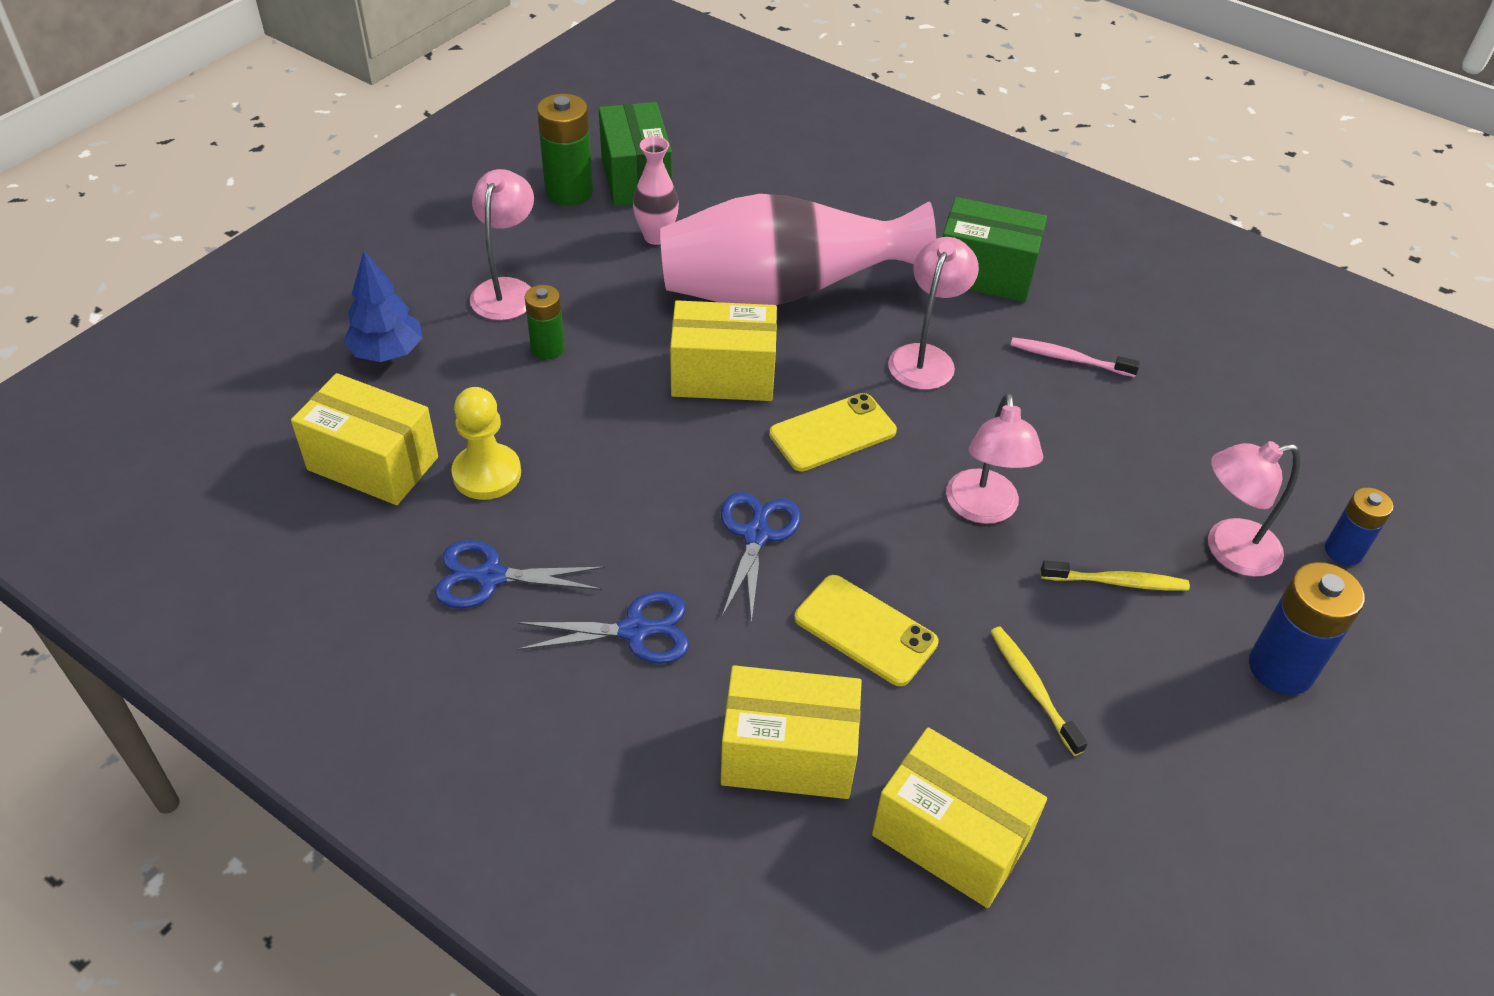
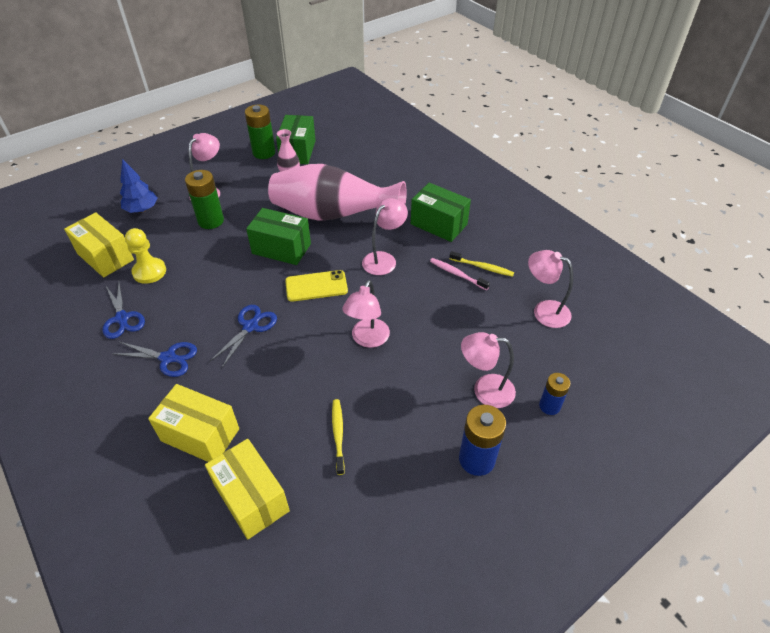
camera: 20 degrees right, 0 degrees up
blue scissors [435,540,605,609] -> blue scissors turned 135 degrees counterclockwise [103,282,145,339]
green battery [525,285,565,359] -> green battery [185,170,224,229], size x1.60
yellow box [670,300,777,401] -> green box [246,208,311,265]
yellow phone [794,575,938,686] -> none
yellow toothbrush [1041,561,1190,591] -> yellow toothbrush moved to [449,251,514,277]
none -> pink lamp [528,250,573,328]

